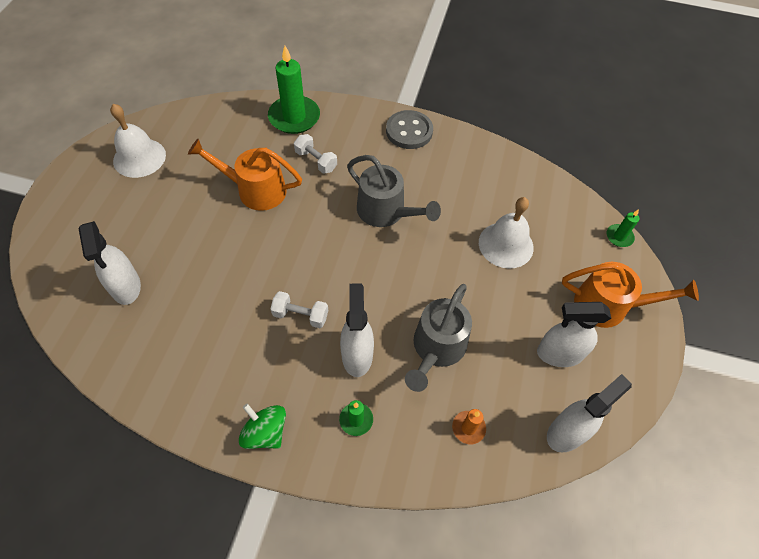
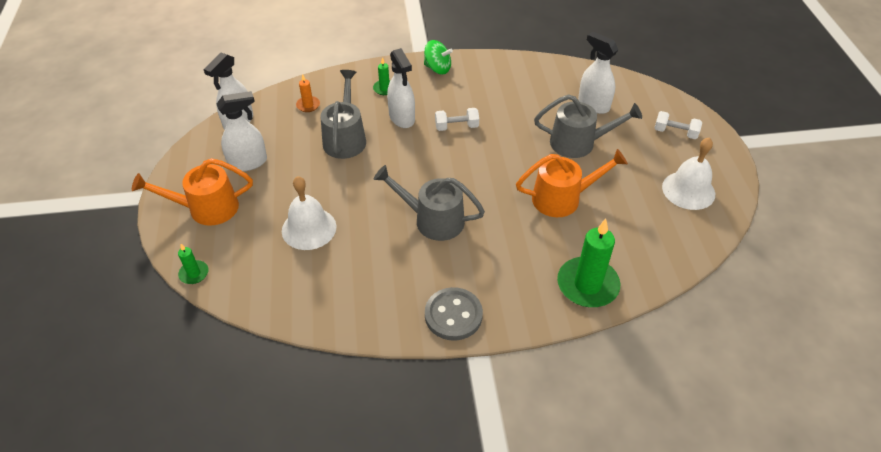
camera: 160 degrees right, 10 degrees down
white dumbbell [294,134,337,174] -> white dumbbell moved to [654,111,702,139]
none -> grey watering can [534,94,642,158]

